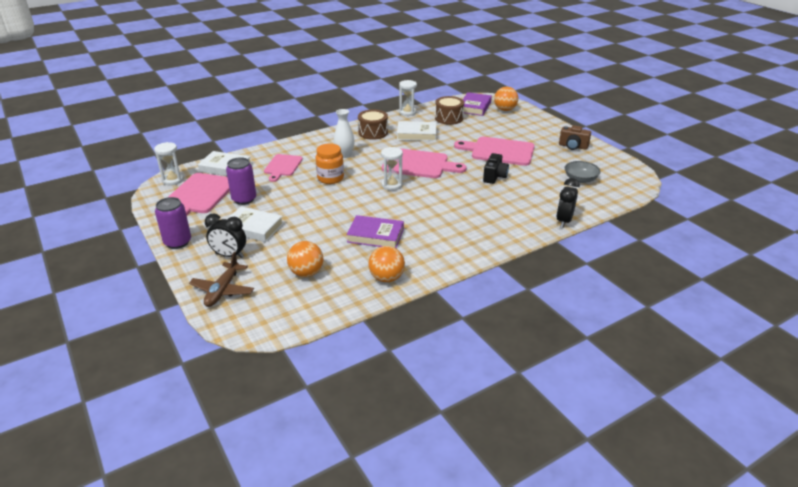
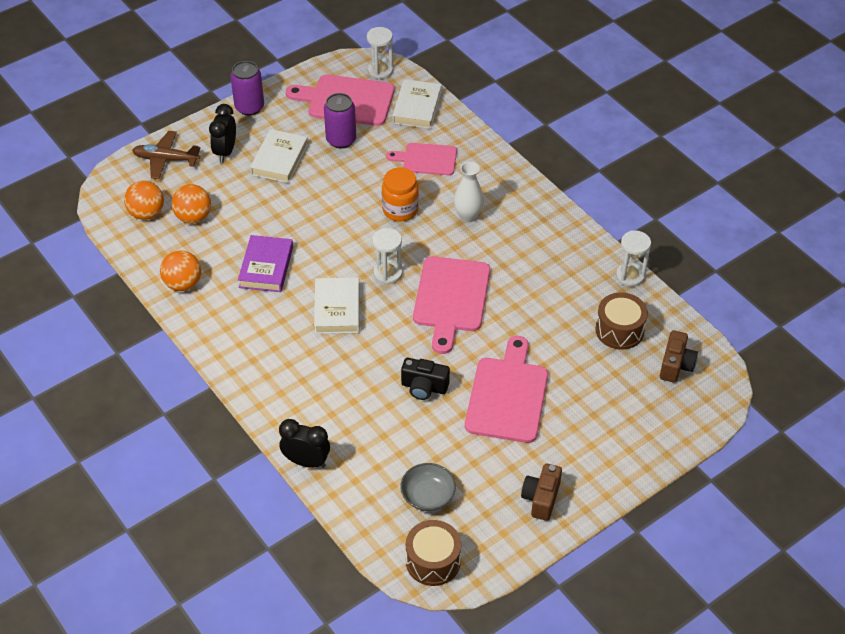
camera: 85 degrees right, 15 degrees up
brown drum [358,110,388,140] -> brown drum moved to [406,520,461,586]
white book [397,121,437,141] -> white book moved to [314,277,360,334]
purple book [463,92,492,116] -> brown camera [660,330,698,383]
orange ball [494,87,518,111] -> orange ball moved to [124,181,164,220]

